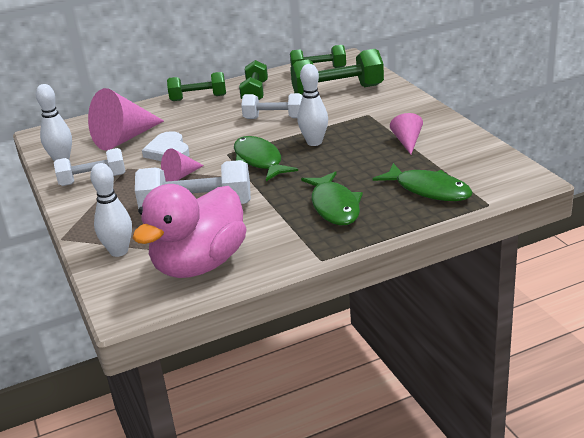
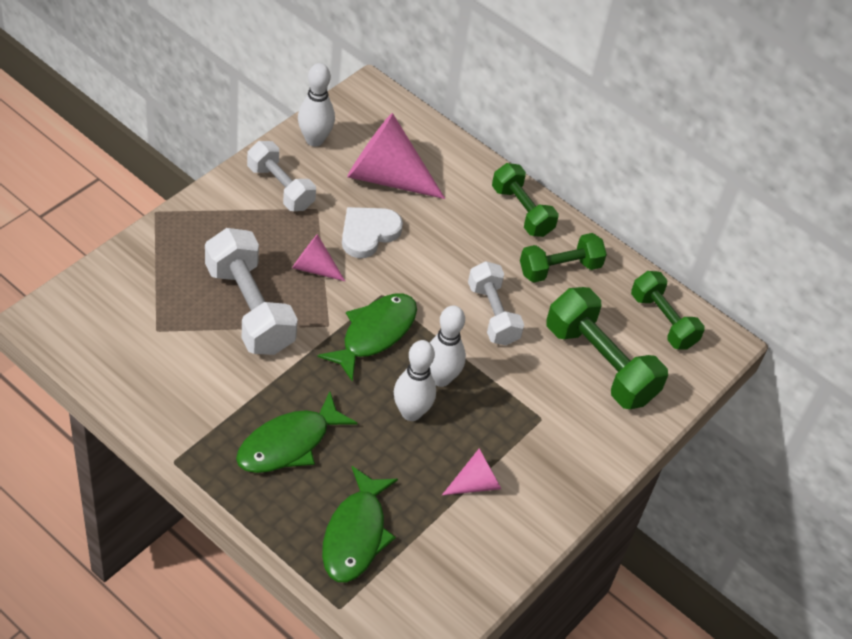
camera: 55 degrees right, 20 degrees up
white bowling pin [90,163,132,257] -> white bowling pin moved to [394,340,436,421]
pink duck [132,184,247,278] -> none

